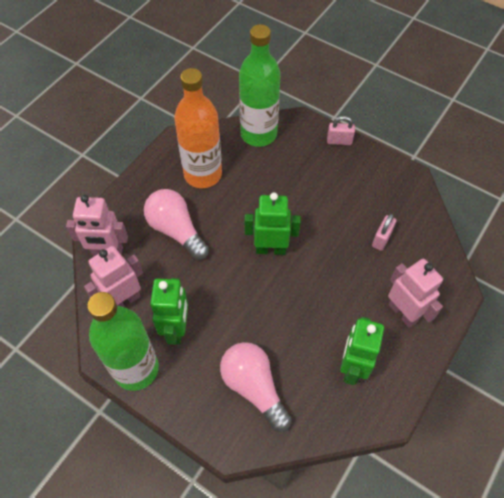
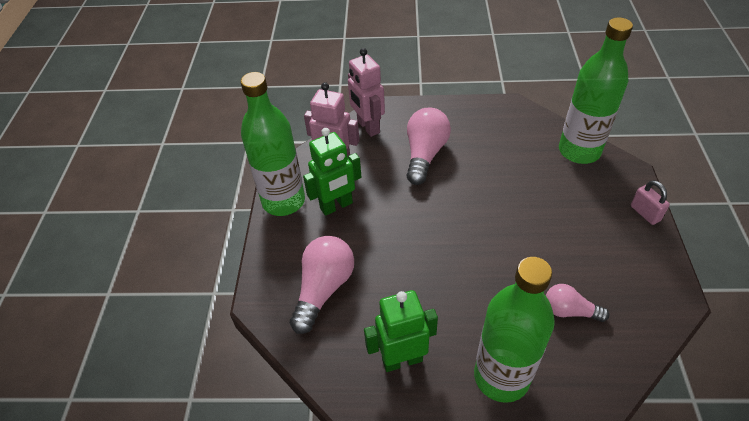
camera: 60 degrees right, 10 degrees down
orange bottle [174,68,222,188] -> none
green robot [244,193,301,255] -> none
pink padlock [372,214,396,251] -> pink light bulb [546,284,609,322]
pink robot [388,259,443,328] -> green bottle [474,257,555,403]

